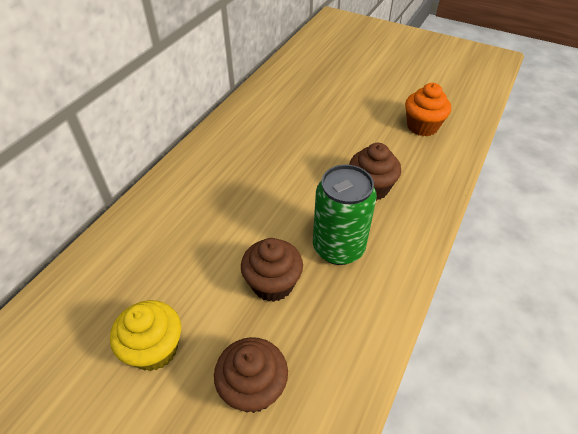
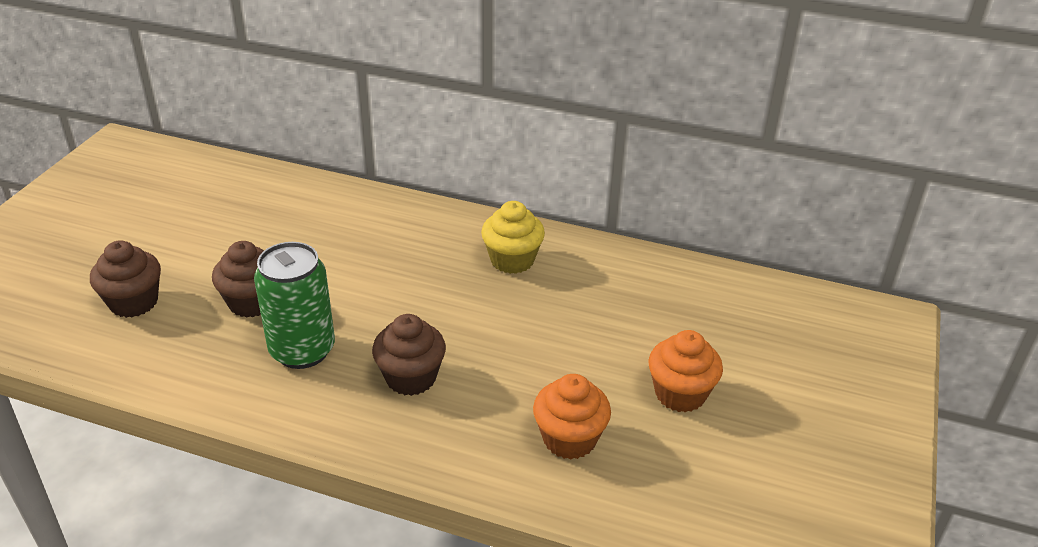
camera: 80 degrees right, 10 degrees down
yellow cupcake [110,300,181,371] -> yellow cupcake moved to [481,201,545,274]
none -> orange cupcake [649,330,723,413]

